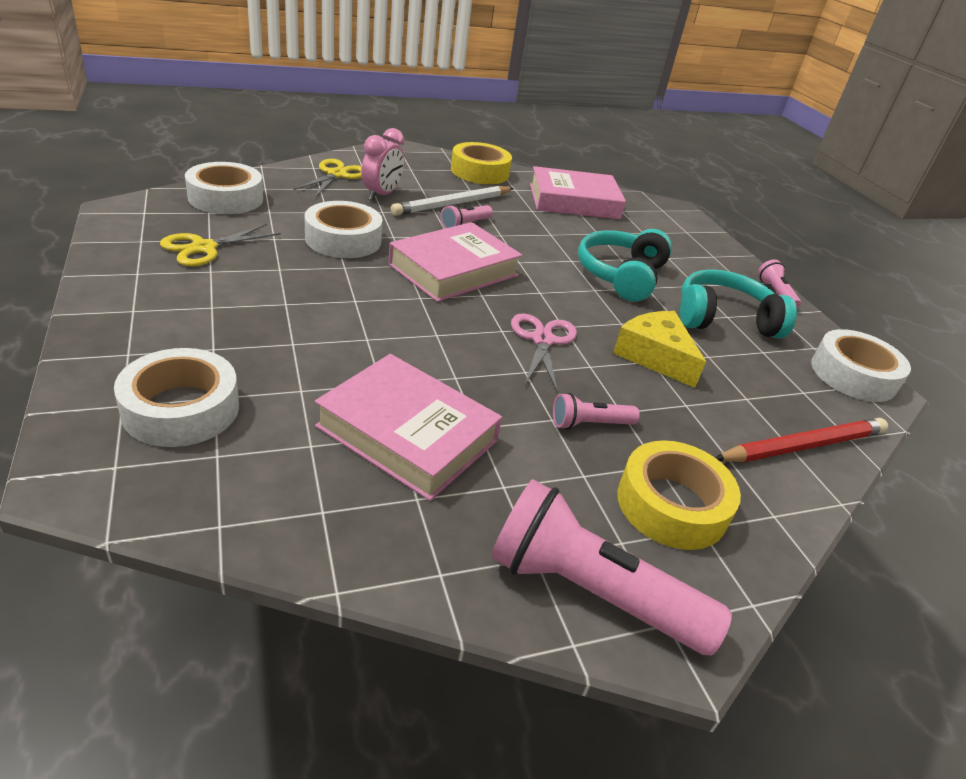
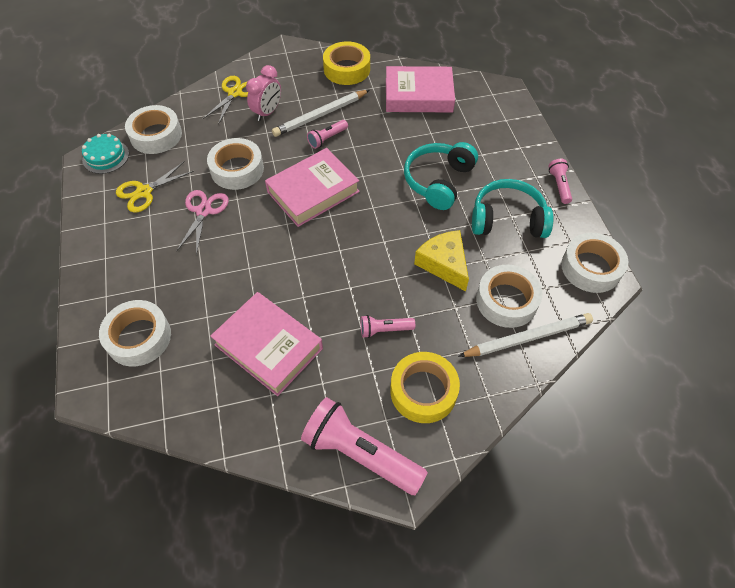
camera: 10 degrees right, 20 degrees up
pink scissors [511,313,577,392] -> pink scissors moved to [176,190,229,255]
red pencil [715,418,888,462] -> white pencil [458,313,593,357]
none -> turquoise cake [82,134,129,174]
none -> white tape [476,265,543,328]

